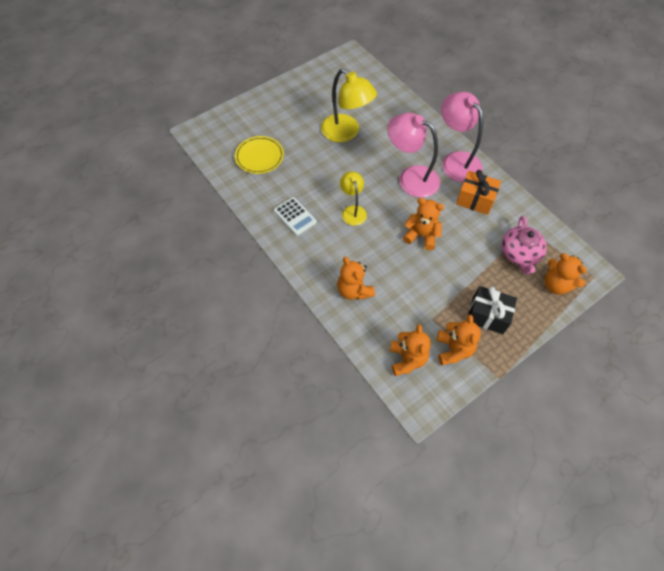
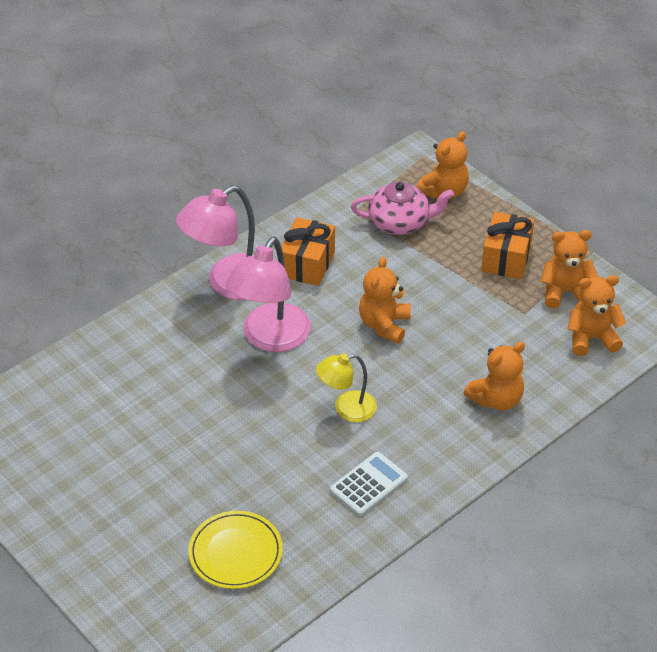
camera: 95 degrees left, 15 degrees down
yellow lamp [321,69,377,142] -> none
black gift [468,286,517,334] -> orange gift [481,212,534,279]

